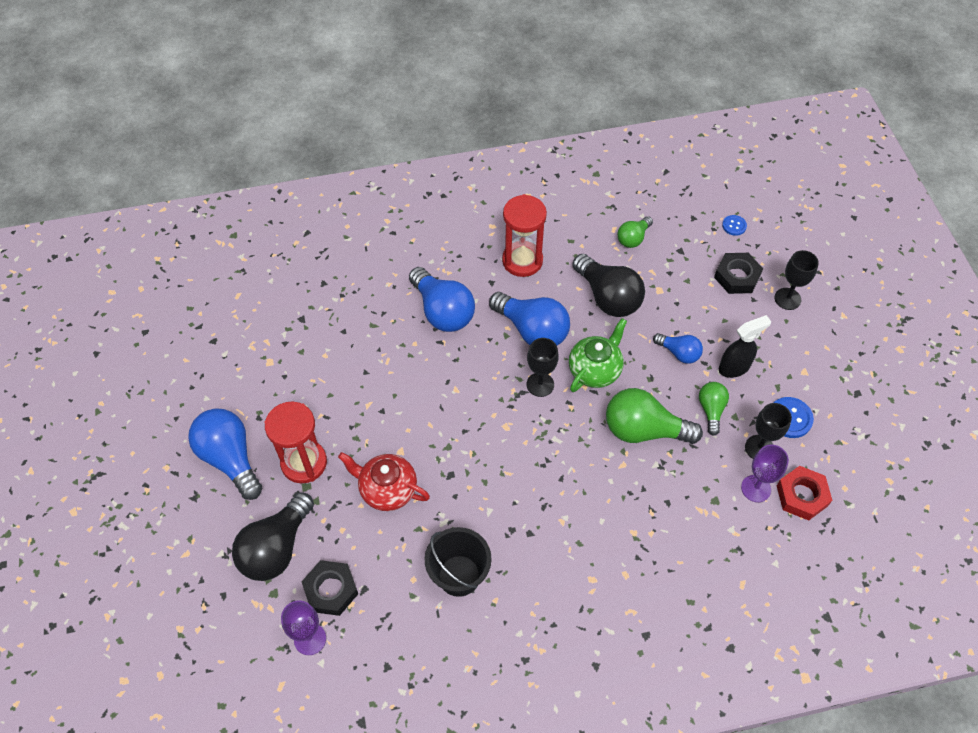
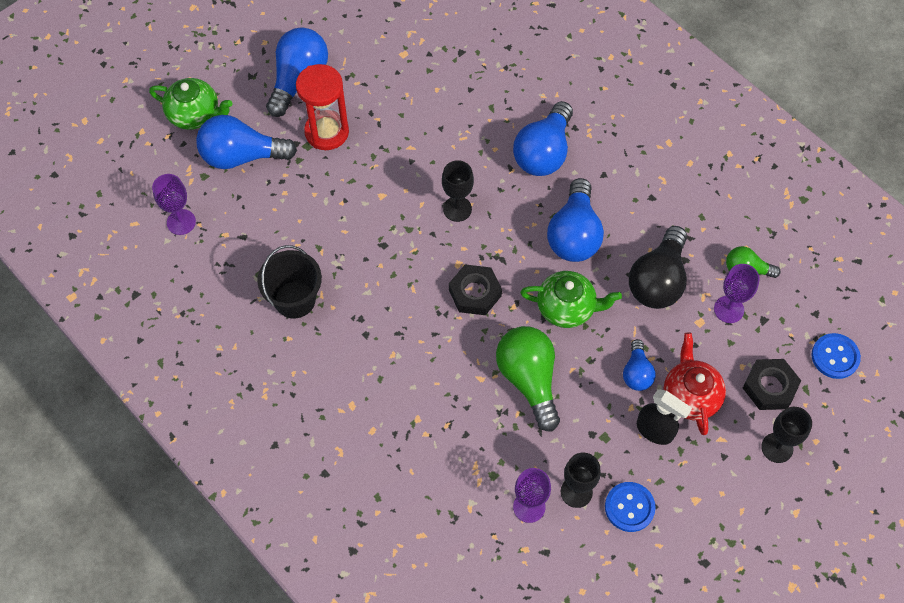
camera: 60 degrees right, 5 degrees up
black light bulb [232,492,314,581] -> blue light bulb [196,115,297,169]
black nut [302,560,358,616] -> black nut moved to [449,265,502,315]
red teapot [338,452,430,511] -> red teapot moved to [664,332,726,435]
red hourglass [502,194,547,277] -> none
black goblet [527,338,559,397] -> black goblet moved to [442,160,474,222]
green light bulb [699,382,729,436] -> none
blue button [722,215,747,236] -> blue button [812,333,861,379], size x1.62
red nut [777,466,832,521] -> none
none -> green teapot [149,78,233,130]
none -> purple goblet [714,264,760,323]

